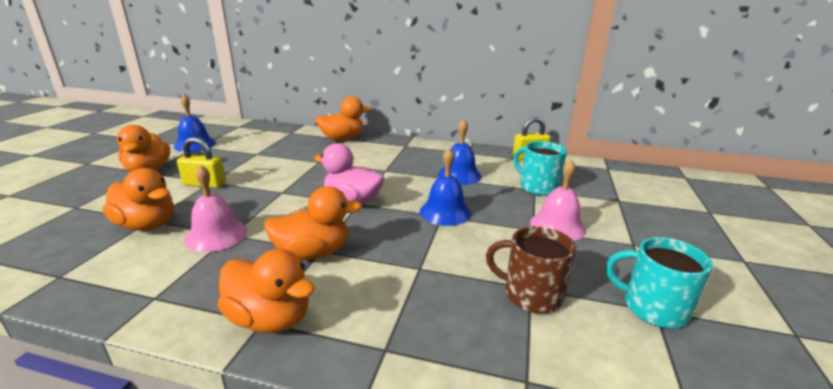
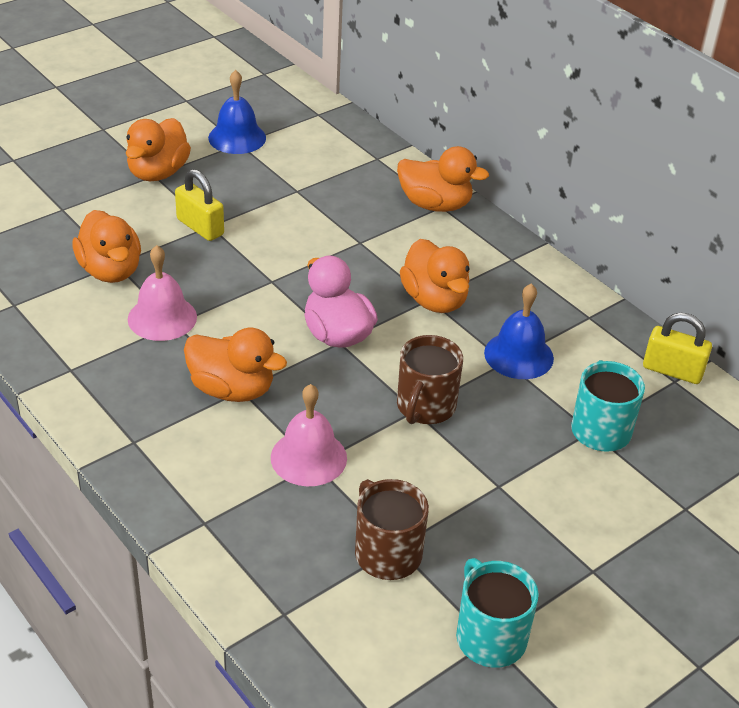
camera: 35 degrees right, 15 degrees up
orange duck [217,249,315,333] -> orange duck moved to [400,239,470,313]
blue bell [420,148,471,226] -> brown mug [397,335,463,424]
pink bell [530,160,586,241] -> pink bell moved to [271,384,347,486]

